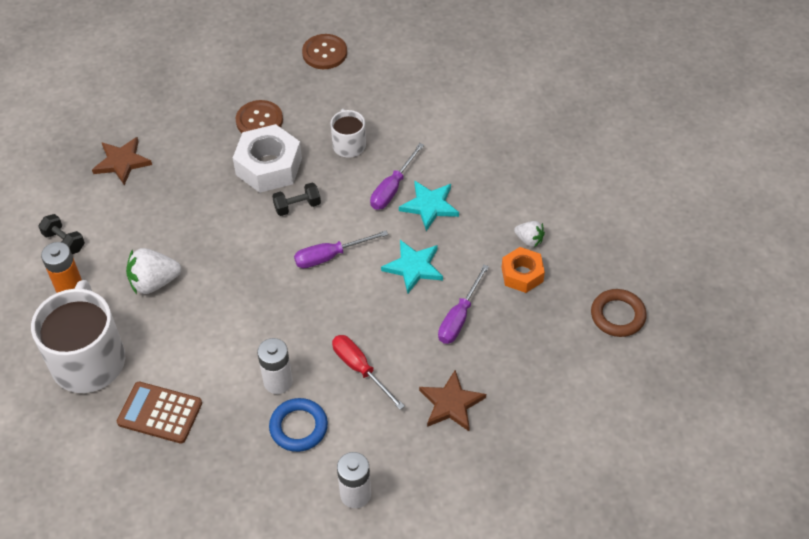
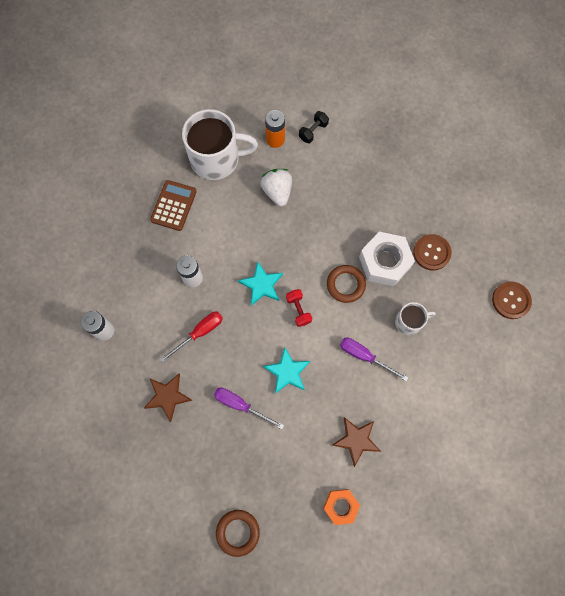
camera: 90 degrees right, 20 degrees up
brown star [92,137,152,185] -> brown star moved to [332,417,381,467]
blue ring [269,398,328,452] -> none
black dumbbell [272,182,321,216] -> brown ring [327,265,366,303]
purple screwdriver [294,231,388,268] -> red dumbbell [286,289,312,327]
turquoise star [399,180,459,231] -> turquoise star moved to [238,262,283,306]
orange nut [501,247,545,293] -> orange nut moved to [323,489,360,525]
white strawberry [514,221,545,247] -> none

